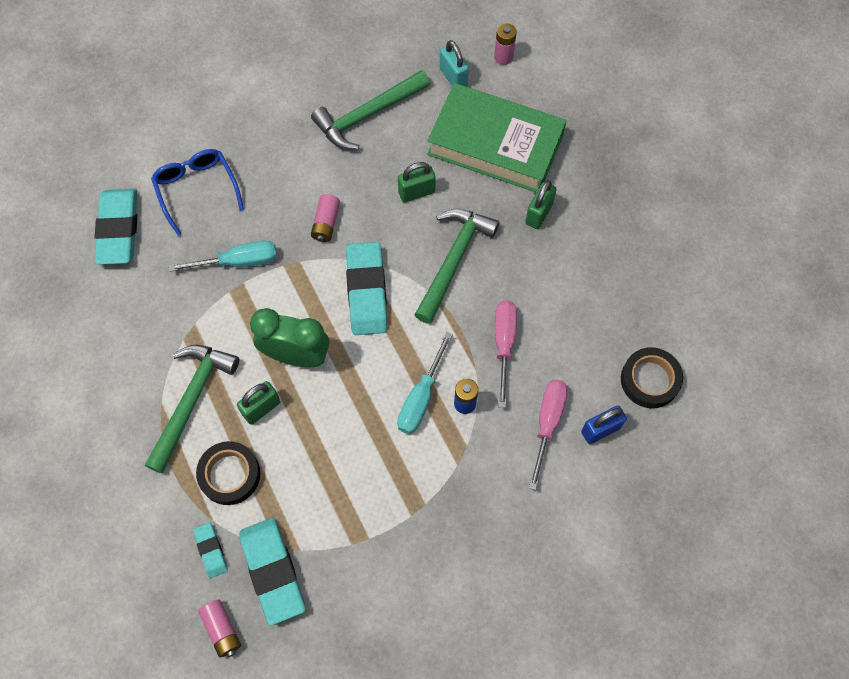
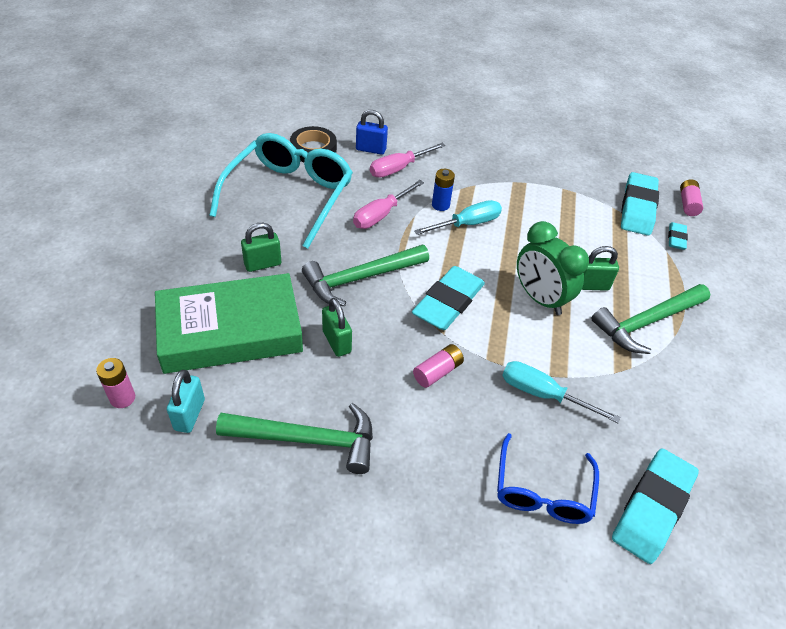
camera: 145 degrees left, 20 degrees down
black tape [196,441,260,505] -> none
green padlock [398,162,436,202] -> green padlock turned 45 degrees clockwise [322,298,352,357]
green book [427,83,567,193] -> green book turned 75 degrees counterclockwise [155,273,303,374]
none -> turquoise glasses [209,133,353,249]

